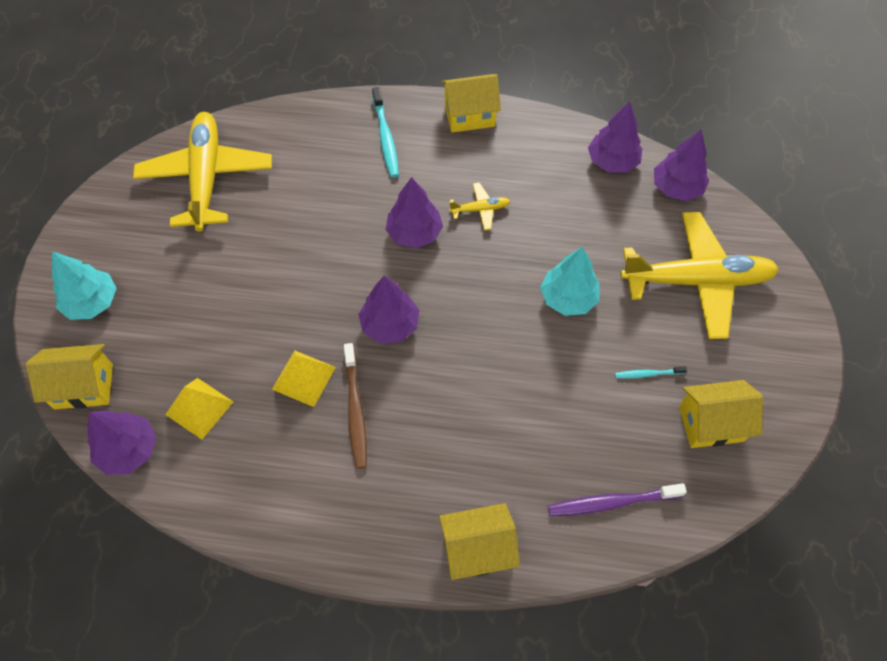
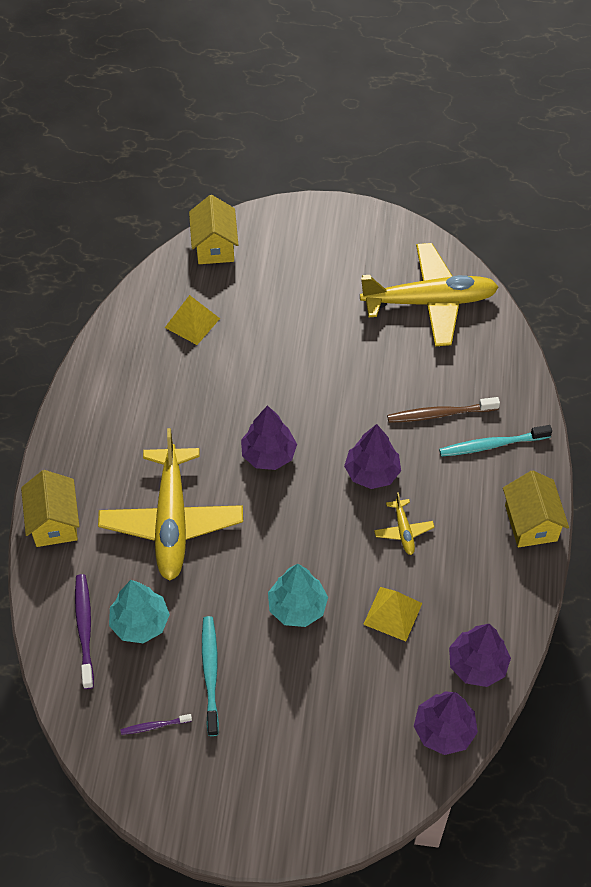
camera: 90 degrees right, 5 degrees down
turquoise tree [52,251,117,320] -> turquoise tree moved to [109,580,170,643]
purple tree [87,410,156,475] -> none
yellow pyramid [272,350,336,407] -> yellow pyramid moved to [363,587,422,641]
brown toothbrush [344,343,367,469] -> brown toothbrush moved to [387,397,500,423]
turquoise toothbrush [615,366,687,378] -> turquoise toothbrush [202,616,219,736], size x1.80
yellow plane [620,212,779,339] -> yellow plane moved to [98,428,243,581]
yellow house [679,380,763,448] -> purple toothbrush [120,714,192,735]

